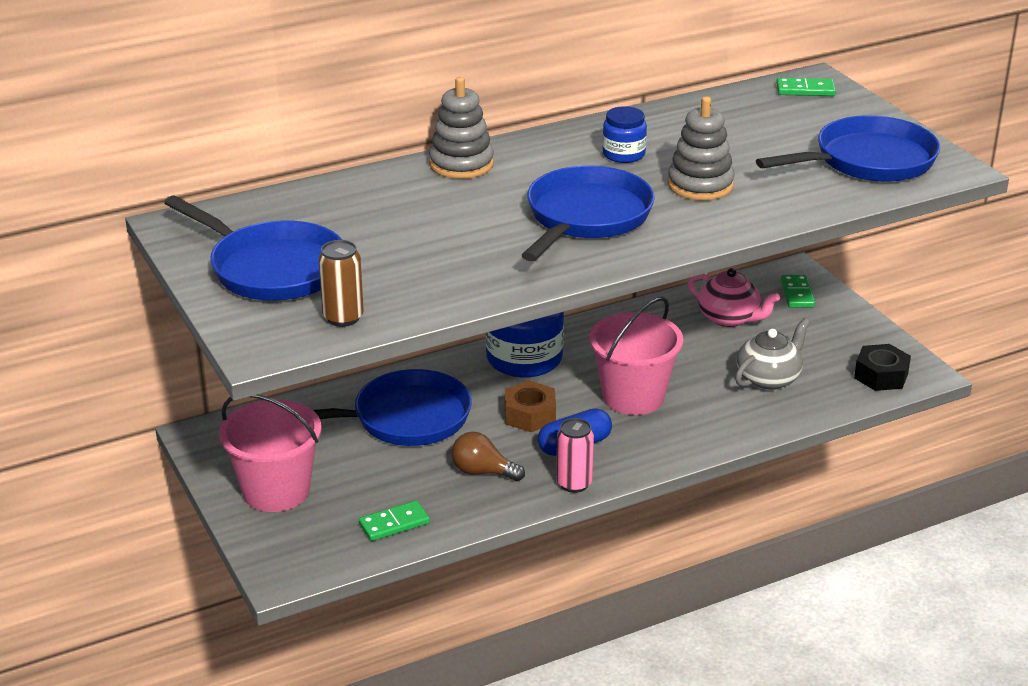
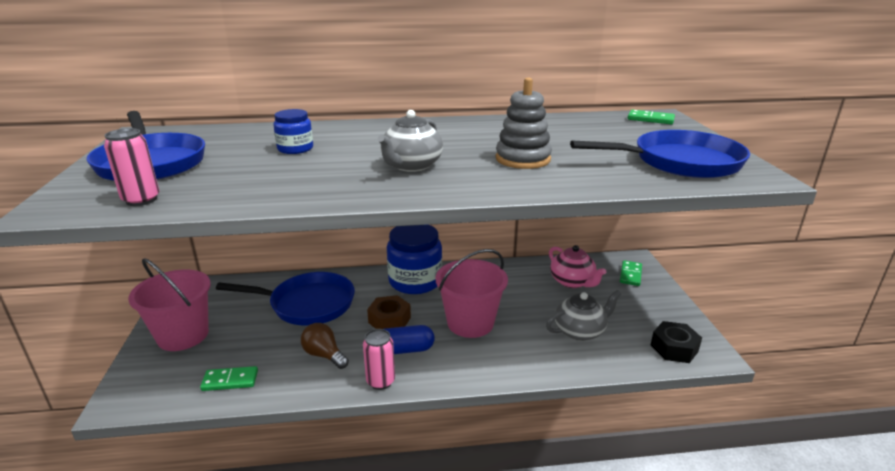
camera: 20 degrees right, 5 degrees down
brown can [318,240,364,327] -> pink can [104,128,160,206]
grey stacking toy [429,77,494,179] -> none
blue pan [521,166,655,261] -> grey teapot [378,110,443,172]
blue jar [602,106,647,163] -> blue jar moved to [273,109,313,154]

